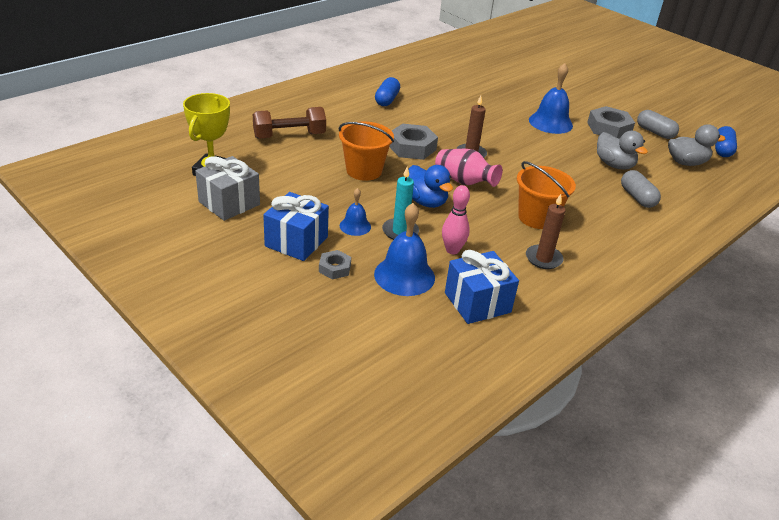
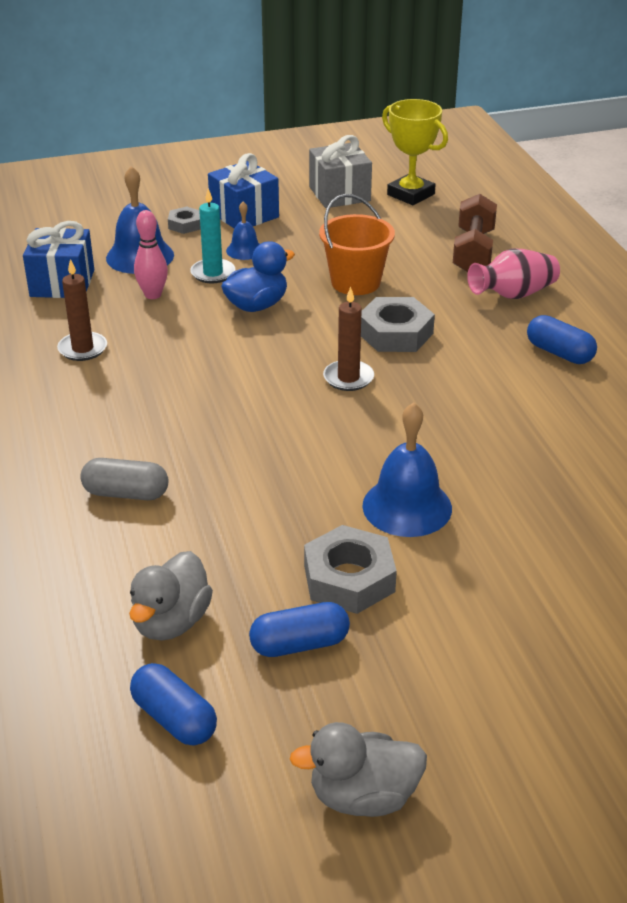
camera: 120 degrees right, 0 degrees up
blue duck [408,165,453,208] -> blue duck turned 150 degrees clockwise [221,241,295,312]
pink vase [435,149,503,187] -> pink vase moved to [467,248,560,299]
orange bucket [517,161,576,229] -> none
grey duck [597,131,648,169] -> grey duck moved to [290,722,427,817]
grey capsule [637,110,679,139] -> blue capsule [249,602,350,657]

